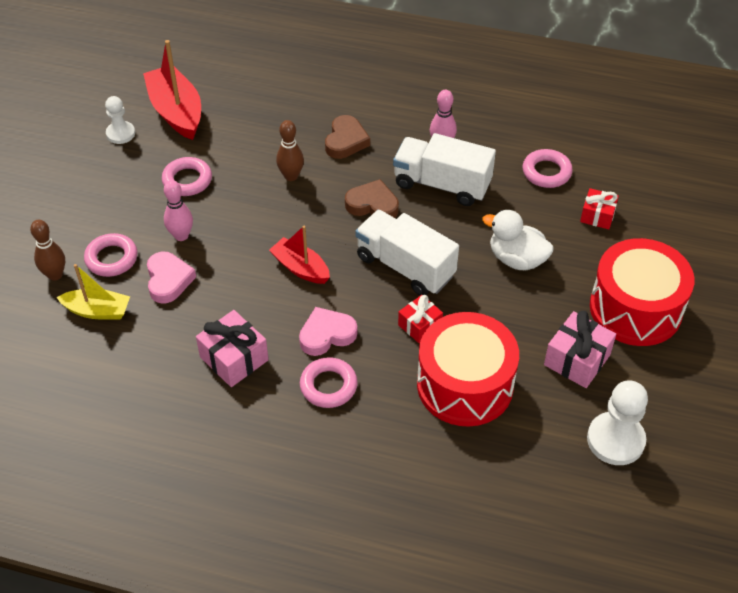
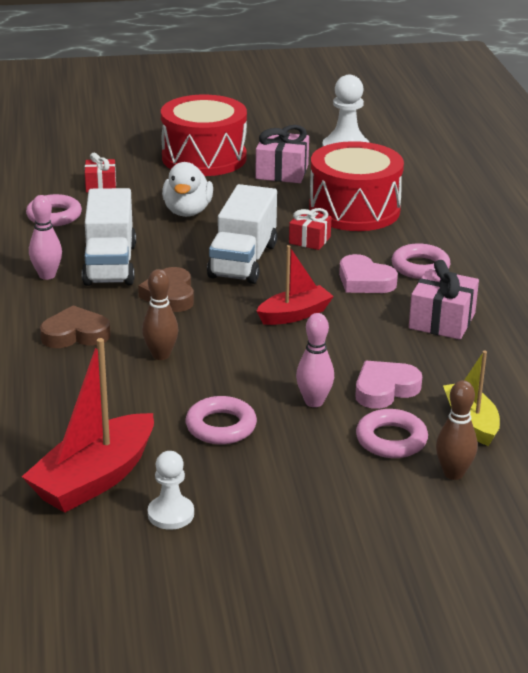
camera: 115 degrees left, 20 degrees down
red boat [269,226,330,284] -> red boat turned 135 degrees counterclockwise [257,245,334,325]

